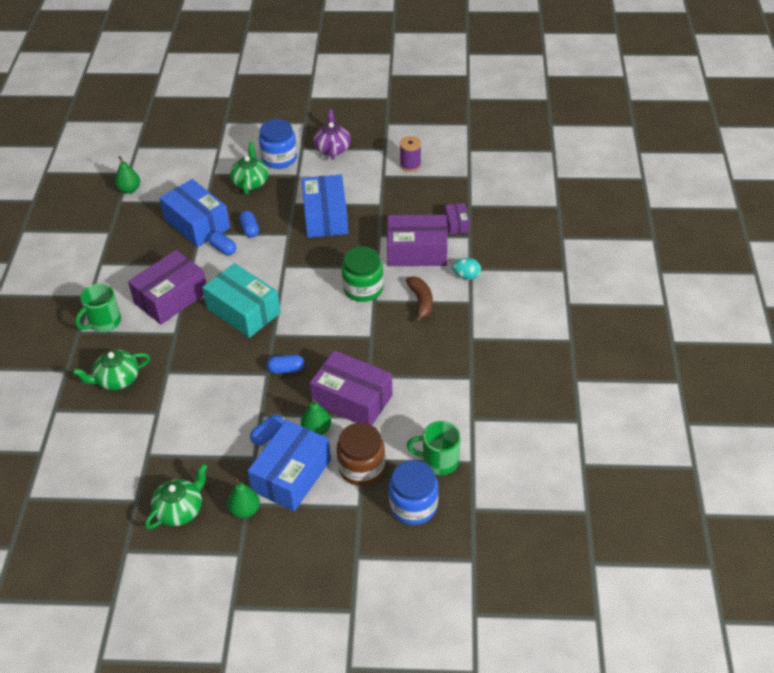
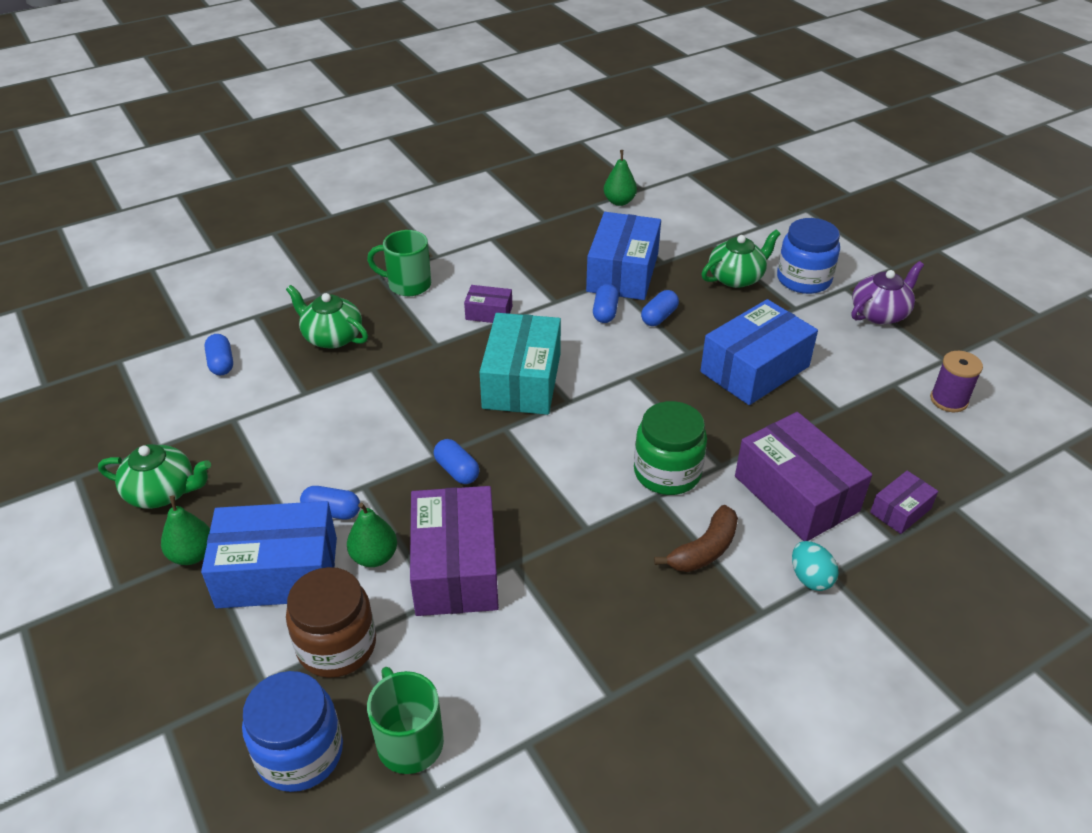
camera: 55 degrees right, 5 degrees down
purple box [128,250,206,325] -> purple box [464,285,512,323], size x0.49
none -> blue capsule [204,334,233,375]

